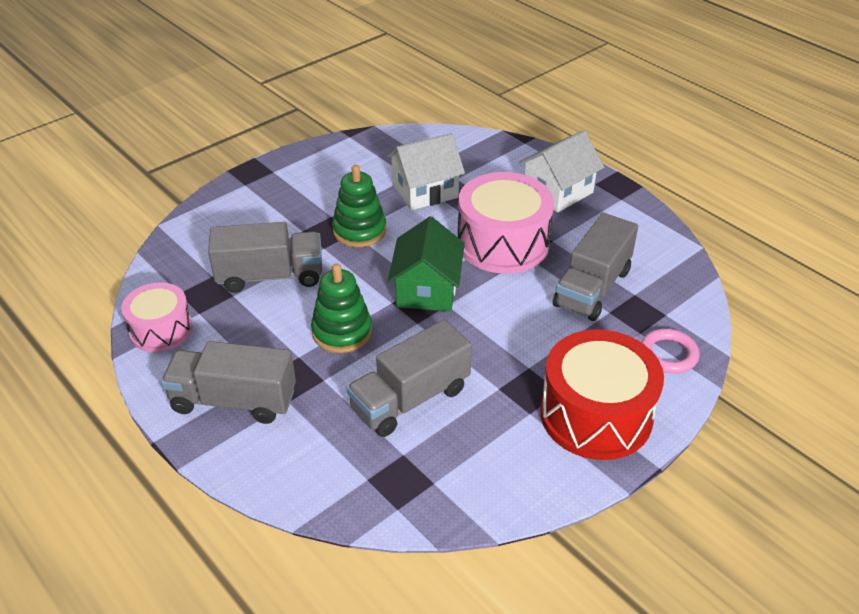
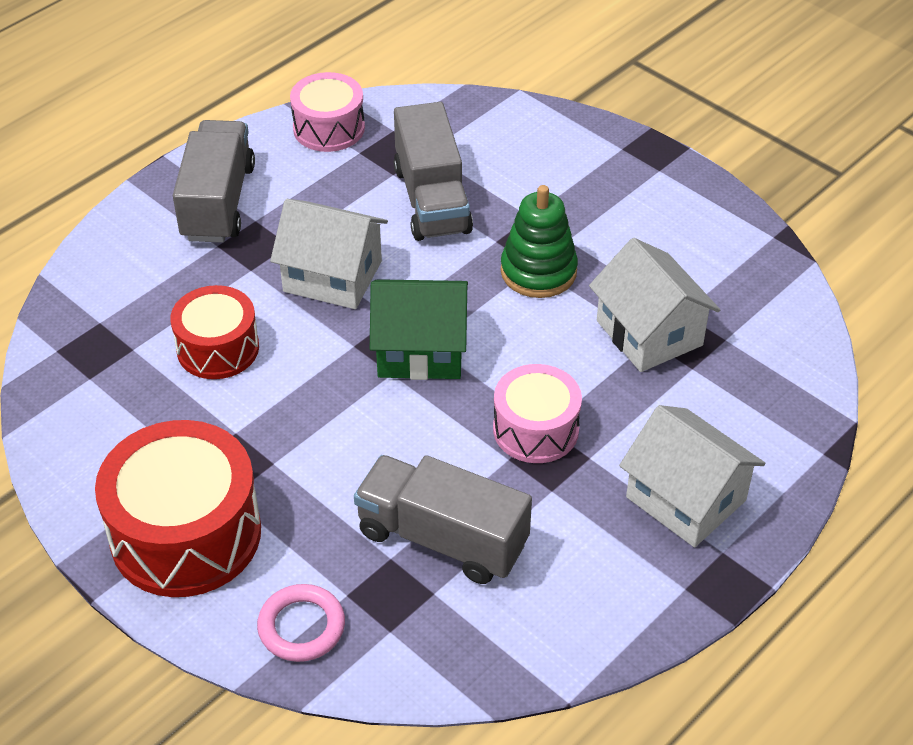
camera: 85 degrees right, 5 degrees up
green stacking toy [311,263,372,353] -> white house [270,199,388,309]
grey truck [347,320,472,437] -> red drum [170,285,259,379]
pink drum [458,172,554,274] -> pink drum [493,364,582,463], size x0.61

